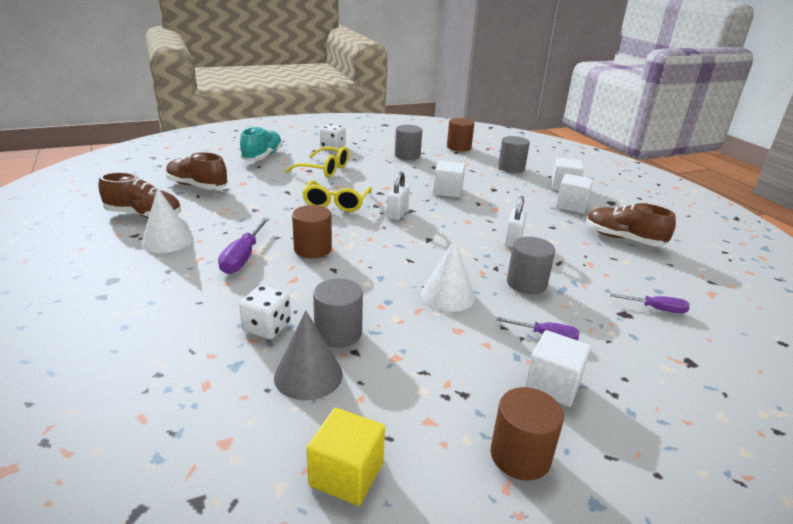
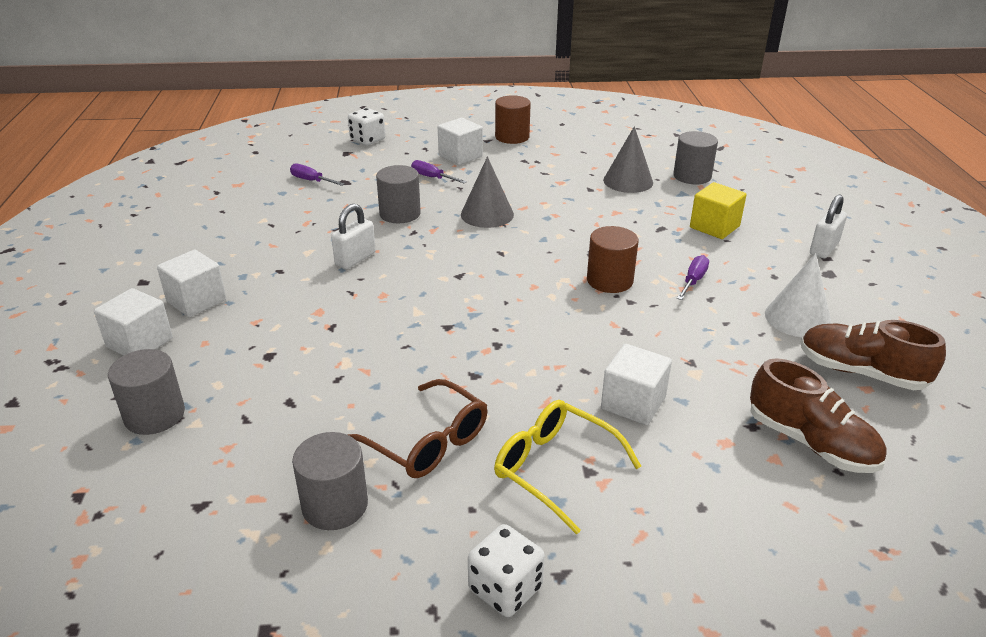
camera: 160 degrees left, 5 degrees up
purple screwdriver [218,218,269,274] -> purple screwdriver [677,255,709,300], size x0.64
white dice [239,285,291,339] -> white dice moved to [348,108,386,145]
turquoise shoe [240,127,283,161] -> none
yellow glasses [302,180,372,212] -> none
yellow cube [307,408,385,506] -> yellow cube moved to [690,182,747,239]
grey cylinder [313,279,363,348] -> grey cylinder moved to [673,131,718,184]
white padlock [387,171,410,220] -> white padlock moved to [810,194,847,258]
white cone [421,239,475,312] -> grey cone [461,156,514,228]
white cube [433,161,465,198] -> white cube moved to [601,344,672,425]
brown cylinder [447,118,474,152] -> none
brown shoe [587,203,676,247] -> none
none -> brown glasses [348,379,487,478]

